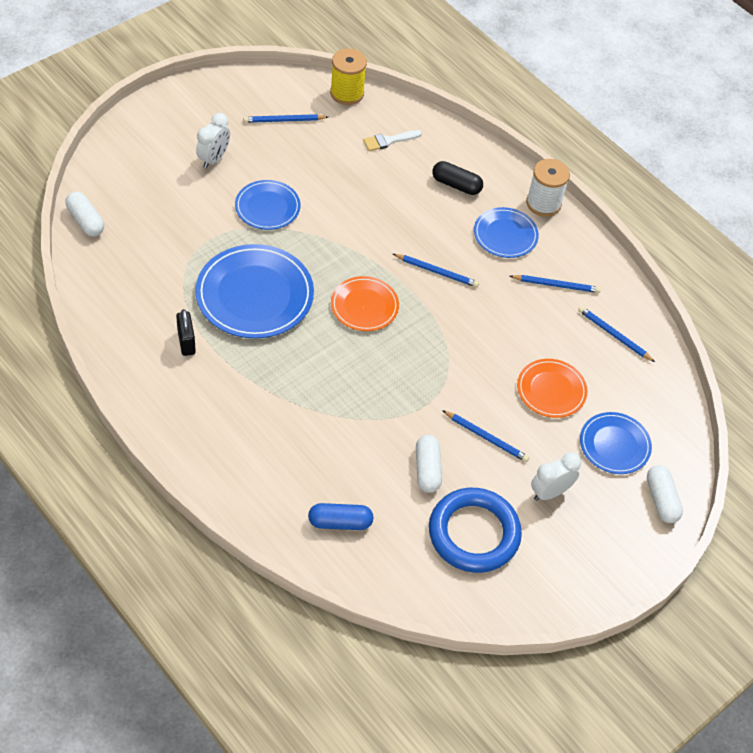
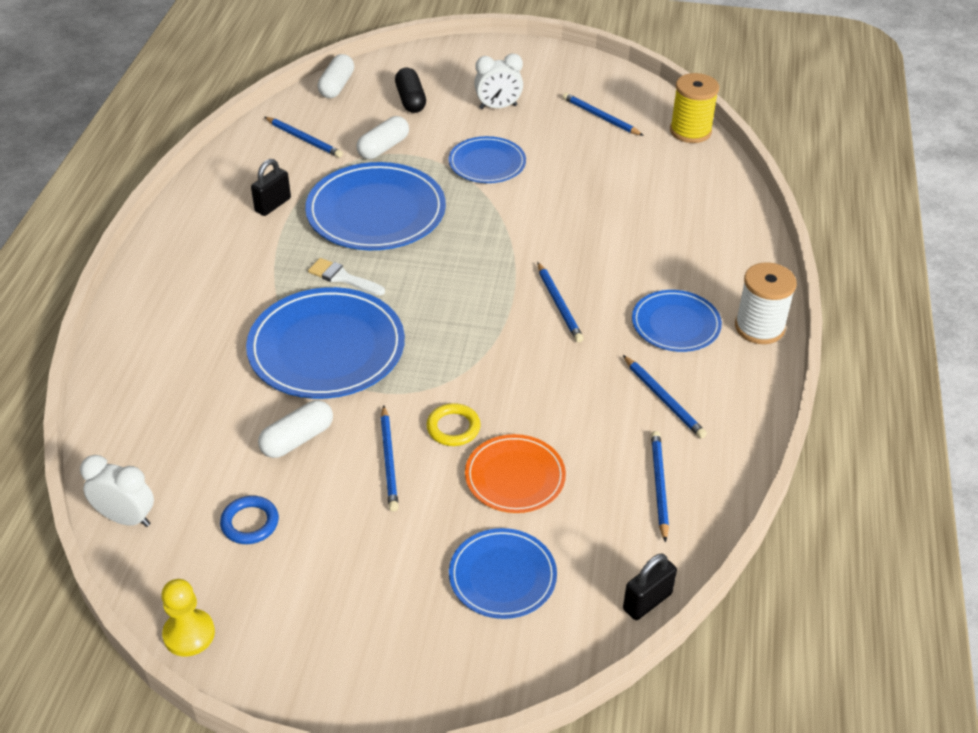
camera: 55 degrees right, 10 degrees down
blue capsule [308,503,373,530] -> none
orange plate [331,276,399,331] -> none
white brush [363,130,422,151] -> white brush moved to [308,258,385,295]
blue ring [429,488,522,573] -> blue ring [220,496,279,544], size x0.45
black capsule [432,161,483,195] -> black capsule moved to [395,68,426,113]
white clock [531,452,581,501] -> white clock moved to [80,455,154,527]
white capsule [647,465,683,523] -> white capsule moved to [357,116,409,159]
none -> yellow pawn [161,579,215,657]
none -> blue plate [246,287,405,399]
none -> blue pencil [265,117,343,158]
none -> yellow ring [426,403,481,446]
none -> black padlock [623,554,677,620]

